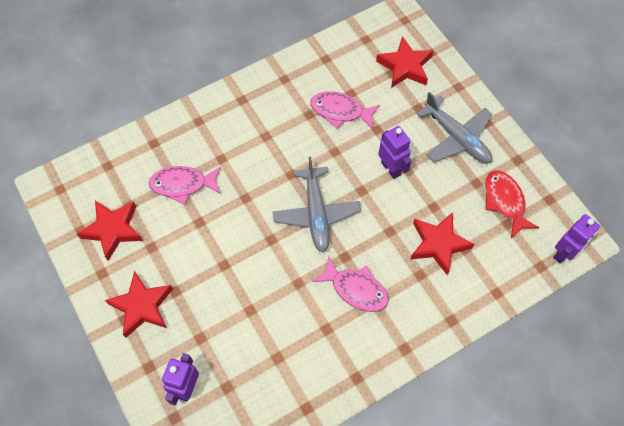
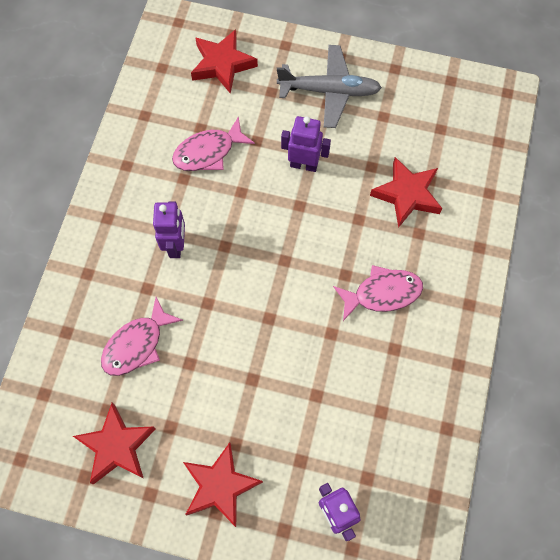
camera: 45 degrees left, 5 degrees up
grey plane [273,157,361,253] -> none
red fish [485,170,540,238] -> none
purple robot [553,214,600,264] -> purple robot moved to [153,201,185,258]

